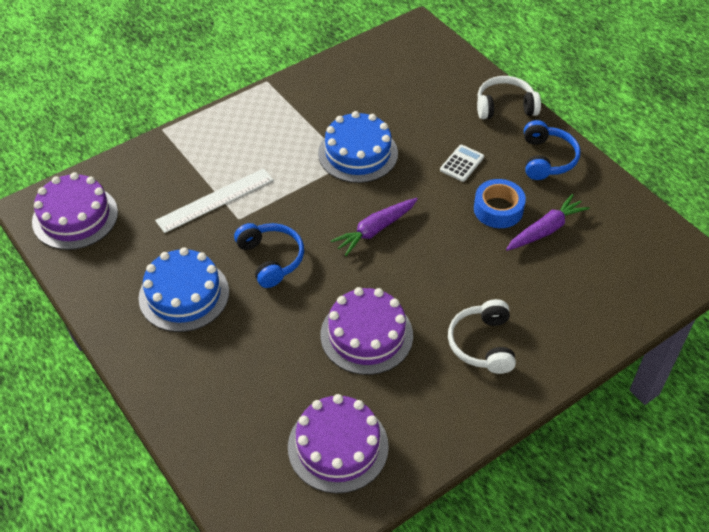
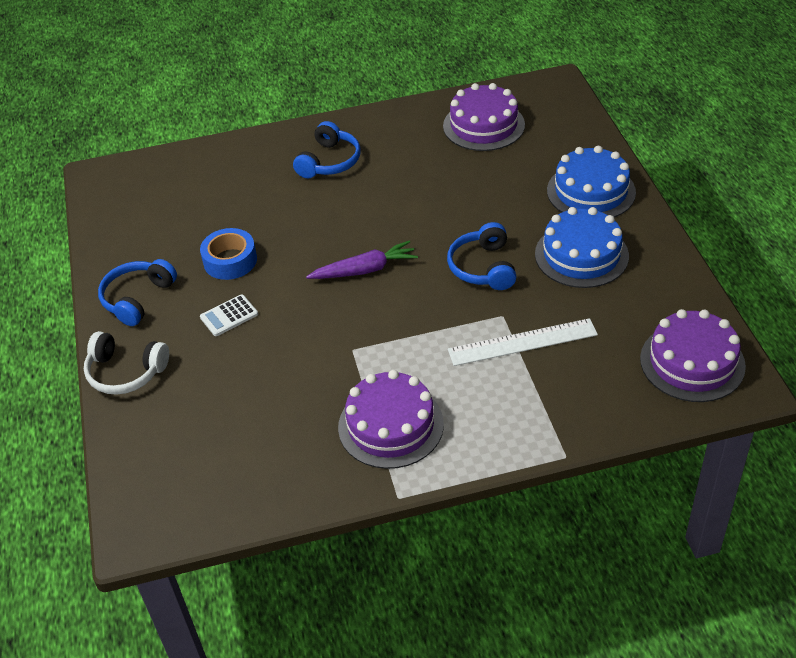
camera: 155 degrees left, 5 degrees down
blue cake [318,111,398,183] -> blue cake moved to [547,146,636,218]
purple cake [320,287,413,375] -> purple cake moved to [338,370,444,469]
white headphones [448,299,516,374] -> blue headphones [293,121,360,178]
purple carrot [506,194,590,251] -> none

